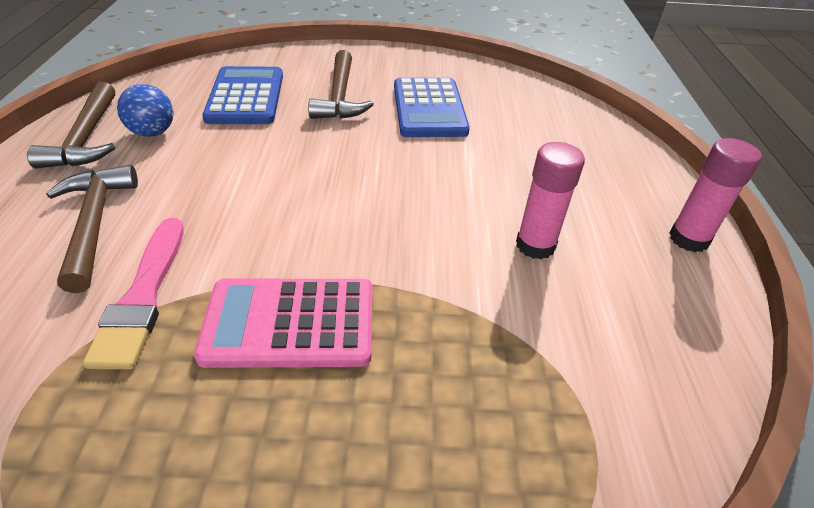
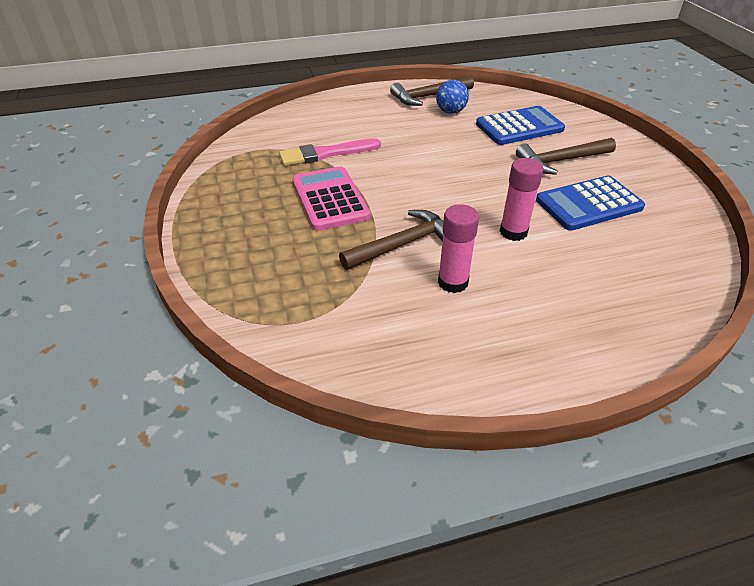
camera: 75 degrees right, 0 degrees up
brown hammer [46,165,138,293] -> brown hammer moved to [339,210,443,270]
pink glue stick [669,138,762,252] -> pink glue stick moved to [500,158,543,241]

